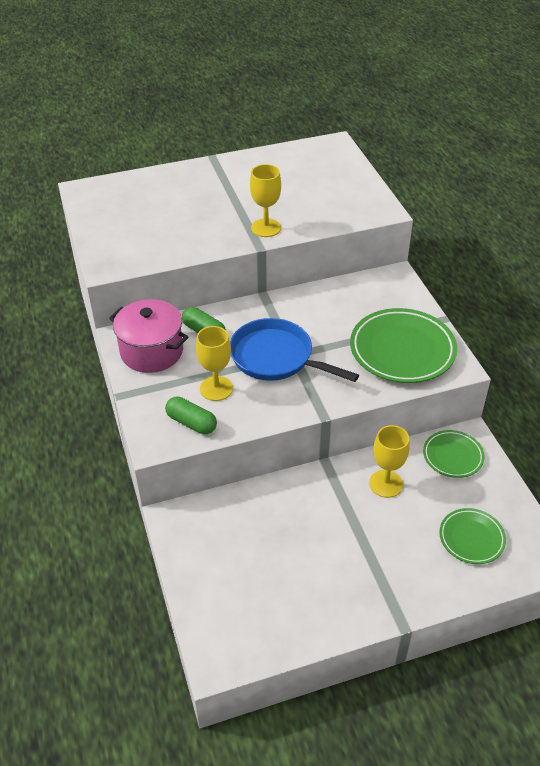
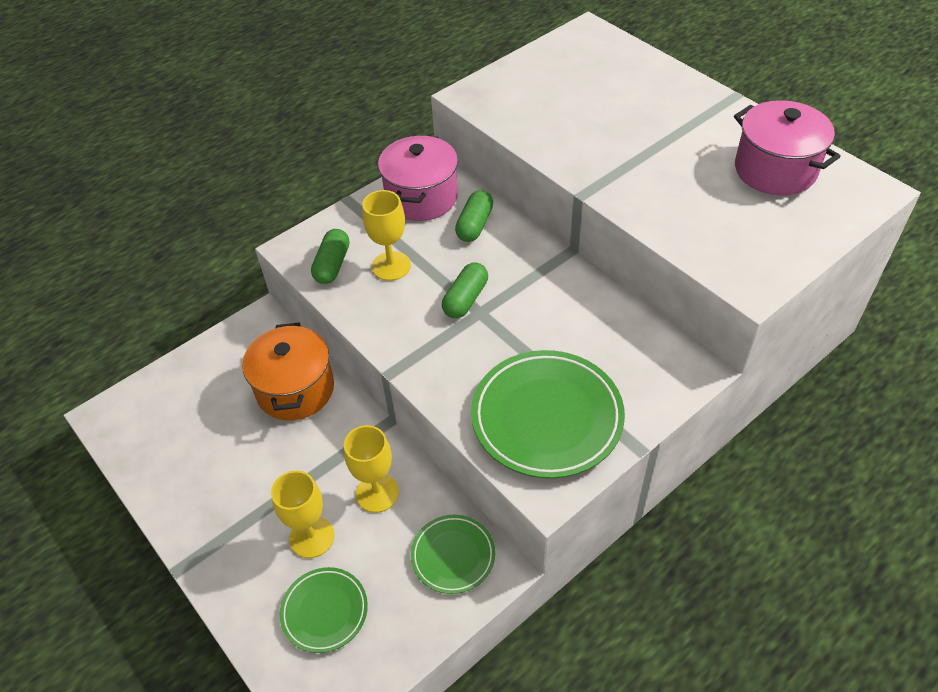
camera: 70 degrees right, 5 degrees up
blue pan [230,318,359,382] -> green capsule [442,262,488,318]
yellow goblet [250,164,281,237] -> yellow goblet moved to [271,471,334,558]
none -> orange pot [242,322,334,421]
none -> pink pot [734,100,841,196]

